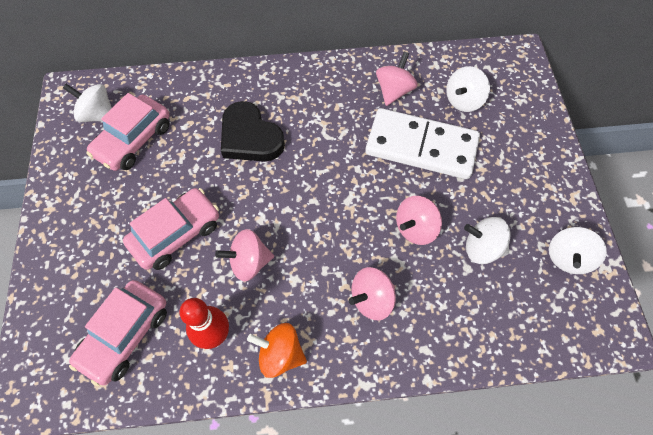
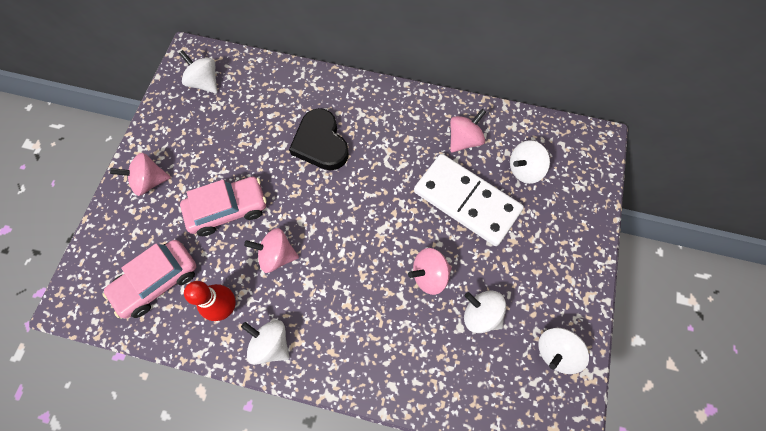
camera: 20 degrees right, 5 degrees up
pink car [86,93,170,171] -> none
orange spinning top [247,323,307,378] -> white spinning top [241,320,290,365]
pink spinning top [349,267,396,320] -> pink spinning top moved to [110,153,171,196]

